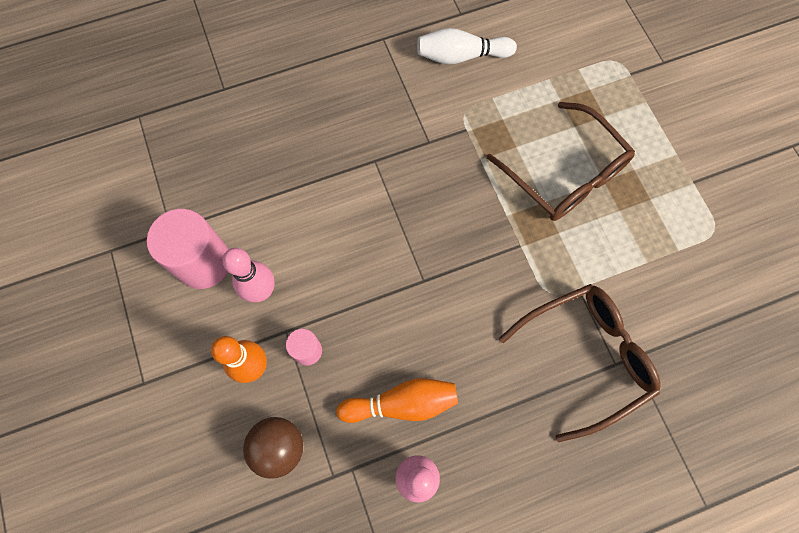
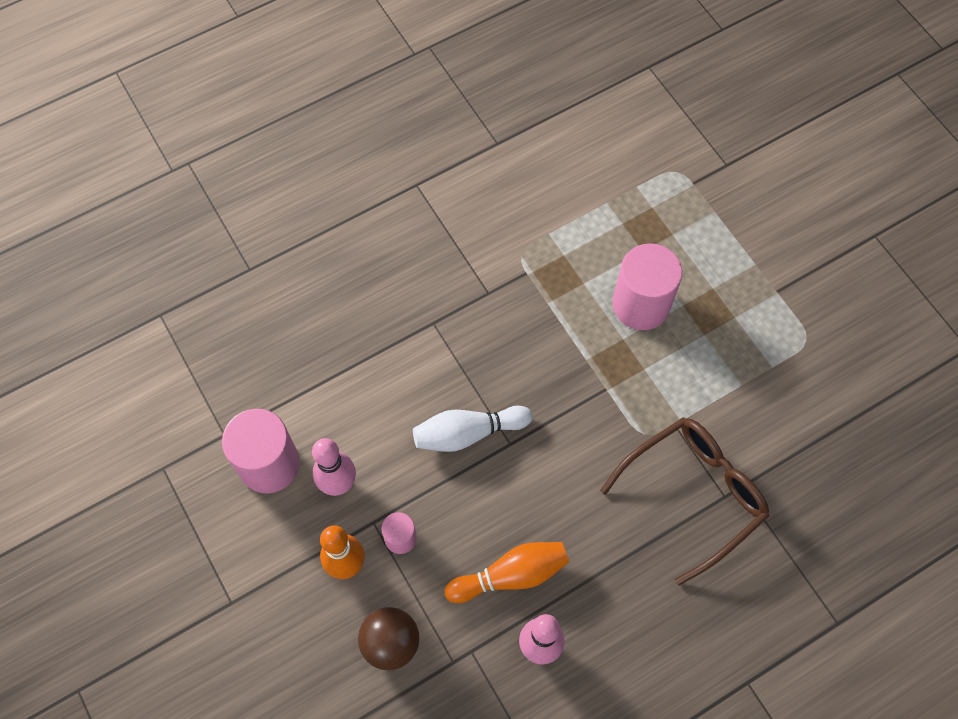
camera: 10 degrees left, 5 degrees down
white bowling pin [417,28,517,65] -> white bowling pin moved to [413,406,533,452]
brown glasses [487,102,635,221] -> pink cylinder [612,243,682,330]

